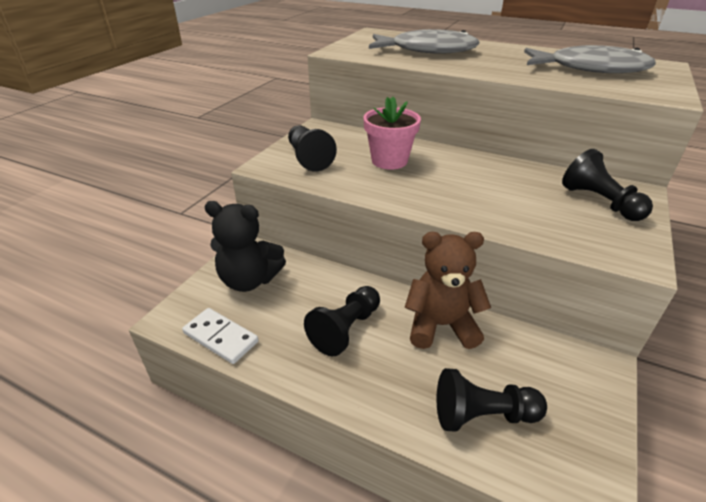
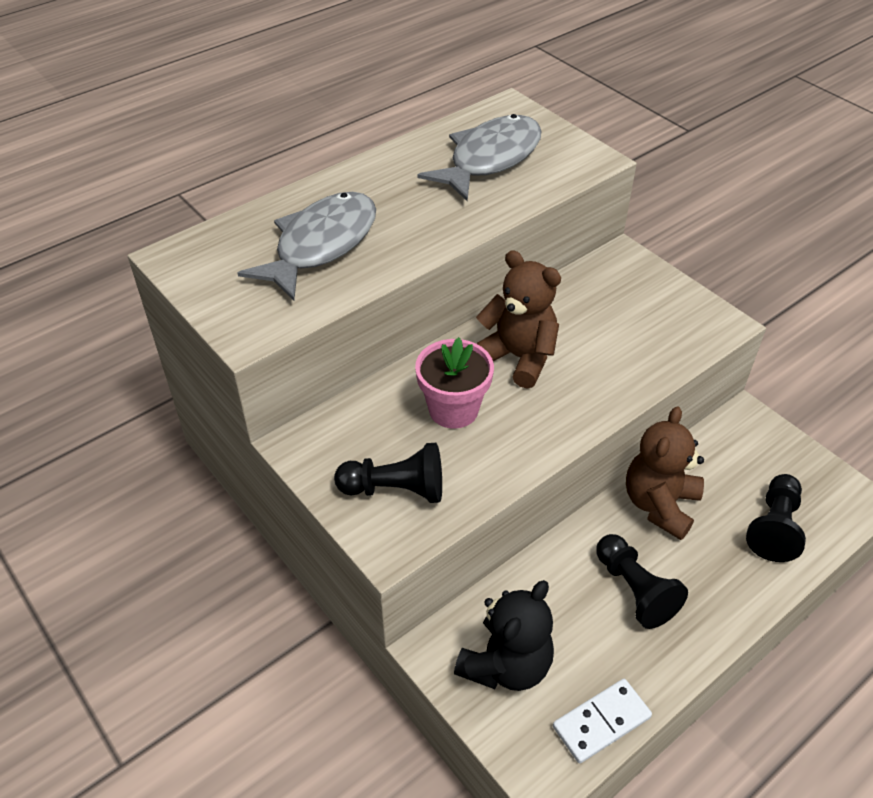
camera: 65 degrees left, 10 degrees up
black pawn [562,149,653,221] -> none
none -> brown teddy bear [476,250,561,389]

